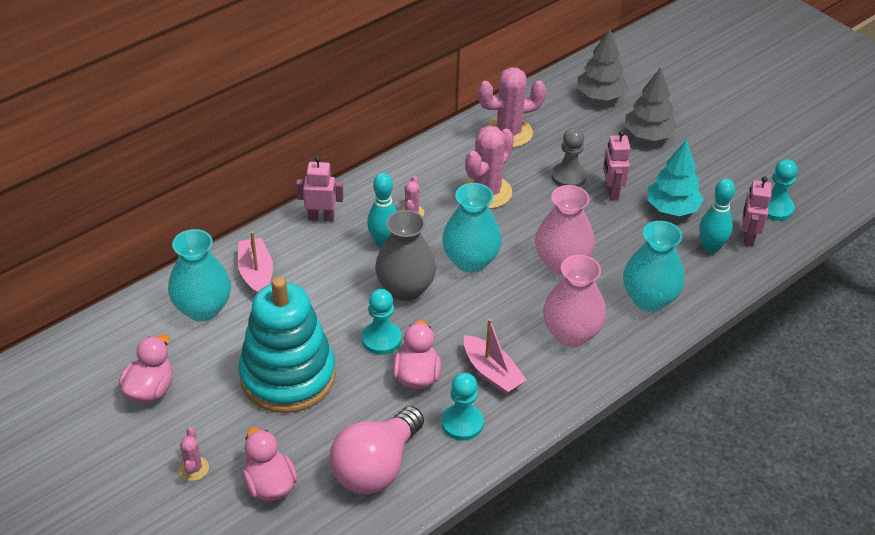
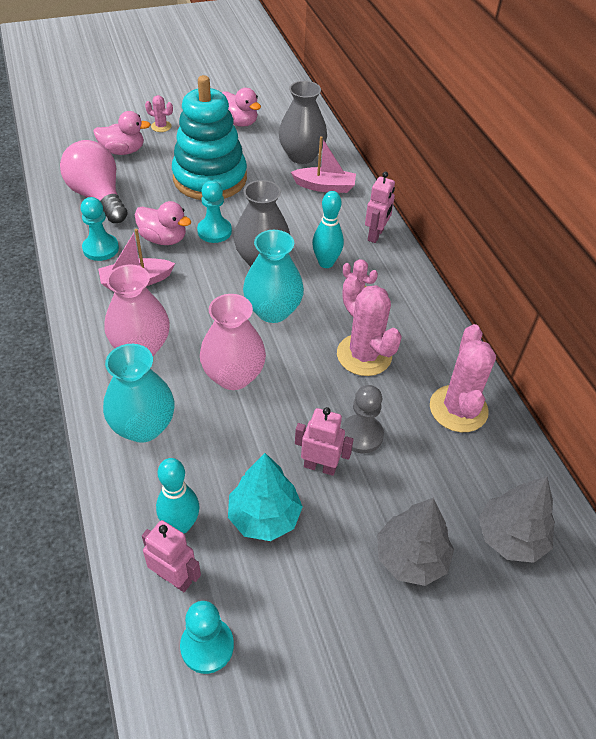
camera: 110 degrees right, 5 degrees up
turquoise vase [168,229,231,322] -> grey vase [279,81,327,164]

